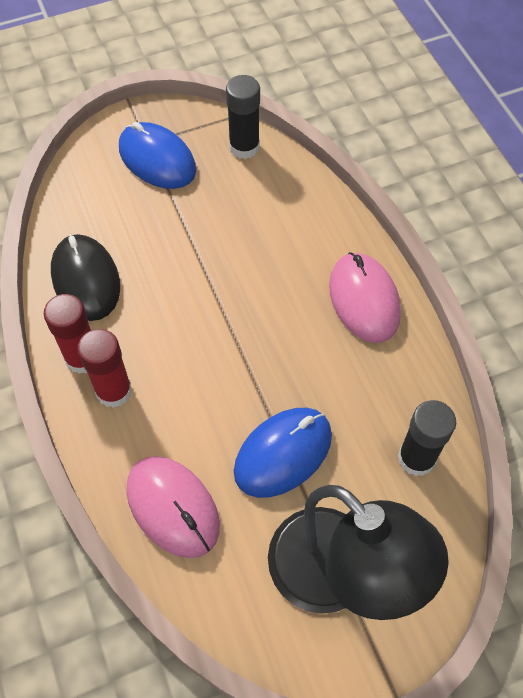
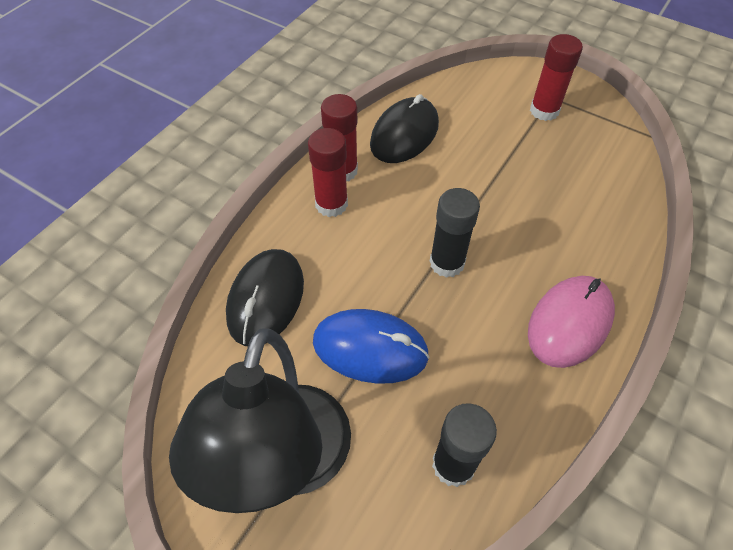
camera: 55 degrees right, 5 degrees down
blue mouse [119,122,196,189] -> red glue stick [530,34,583,121]
pink mouse [126,456,220,558] -> black mouse [226,249,304,346]
black glue stick [226,75,260,159] -> black glue stick moved to [430,188,480,278]

